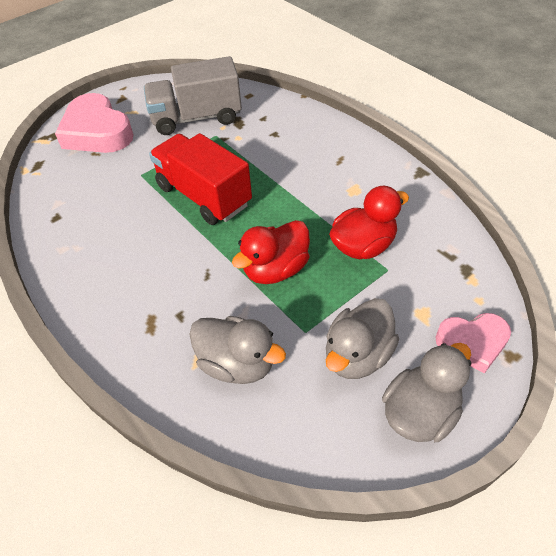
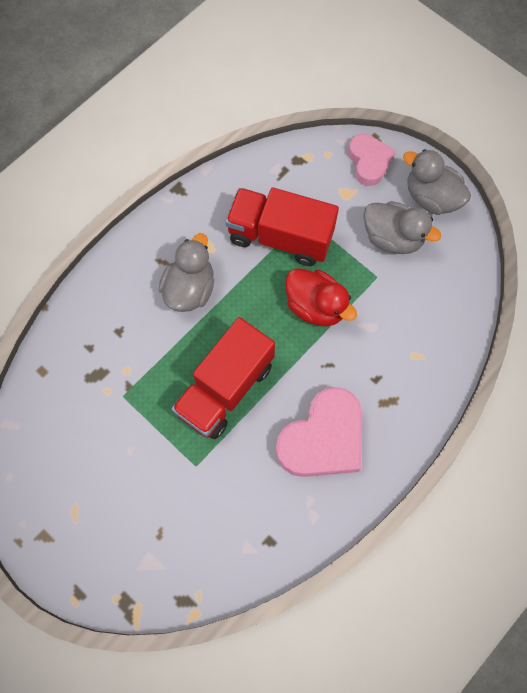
camera: 100 degrees left, 20 degrees up
pink heart [55,93,134,153] -> pink heart moved to [276,387,362,477]
grey truck [144,56,242,135] -> none
grey duck [189,316,286,384] -> grey duck moved to [159,233,214,312]
red duck [329,186,409,259] -> red truck [225,188,339,266]

